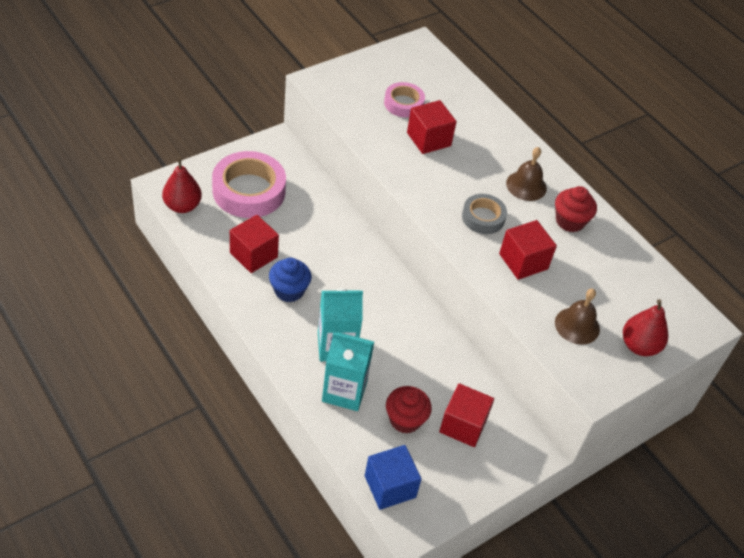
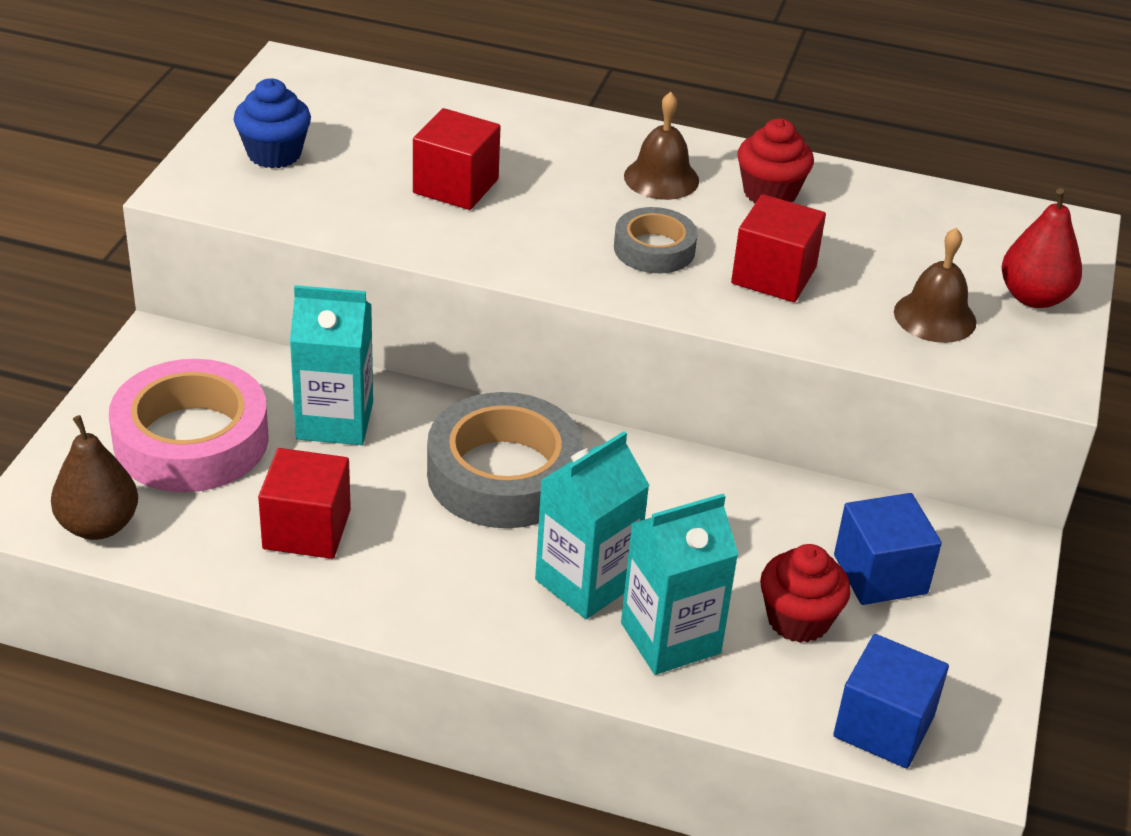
camera: 35 degrees left, 10 degrees down
red pear [162,158,202,213] -> brown pear [51,415,138,540]
blue cupcake [269,258,311,302] -> blue cupcake moved to [234,79,311,168]
pink tape [384,82,425,117] -> none
red cube [439,383,494,447] -> blue cube [834,493,942,605]
none -> turquoise carton [290,285,373,445]
none -> grey tape [427,392,583,528]

